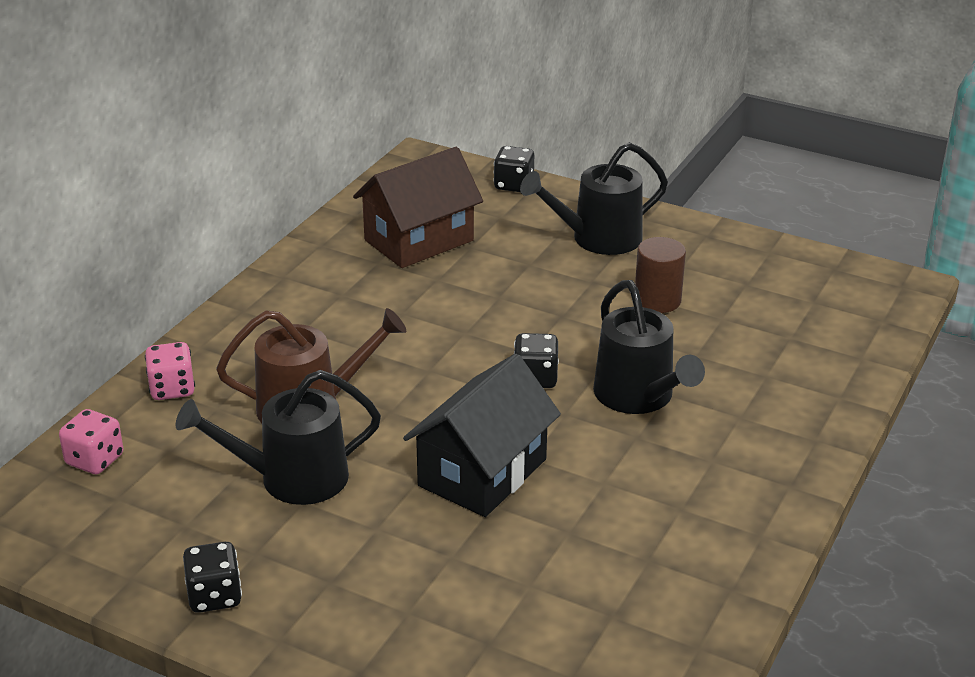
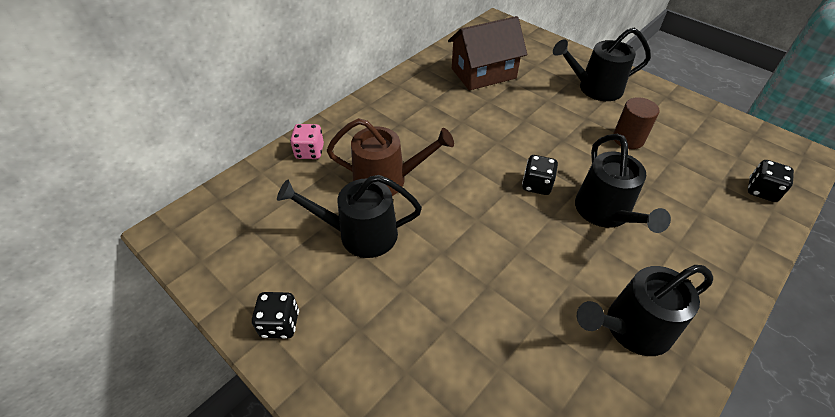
camera: 15 degrees right, 15 degrees up
pink dice [59,409,123,474] -> none
black house [403,354,561,517] -> none
black dice [493,146,534,192] -> black dice moved to [748,160,794,202]
none -> black watering can [577,265,713,356]

